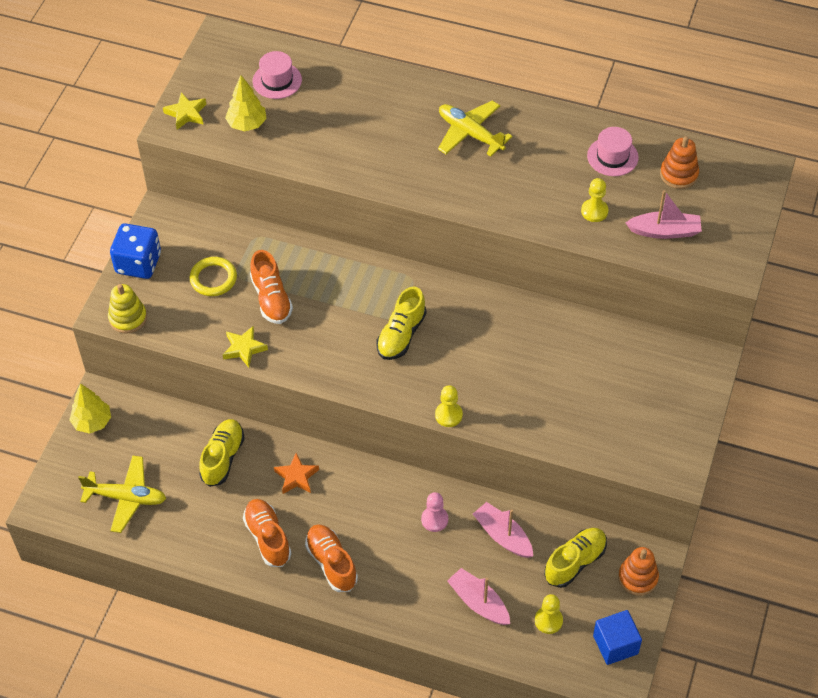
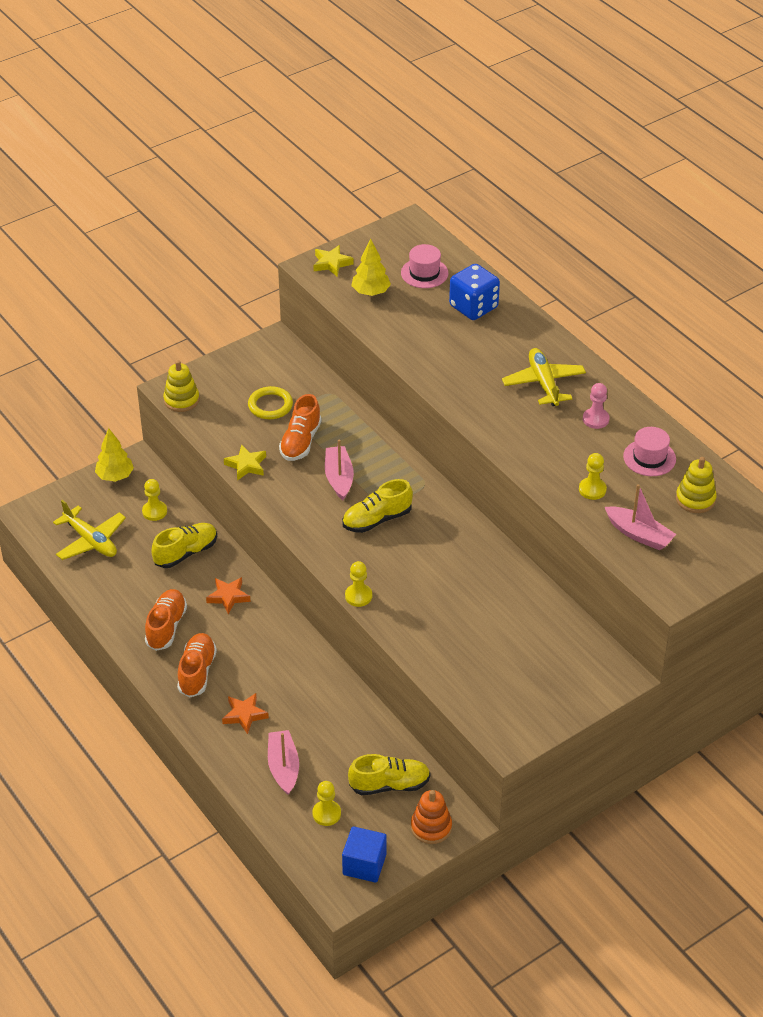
camera: 35 degrees right, 10 degrees down
blue dice [110,223,161,279] -> blue dice moved to [449,264,500,320]
pink pawn [421,492,448,532] -> pink pawn moved to [583,383,610,429]
pink boat [473,502,533,558] -> pink boat moved to [325,440,354,500]
orange stacking toy [660,136,699,189] -> yellow stacking toy [676,457,717,513]
none -> yellow pawn [142,479,167,521]
none -> orange star [222,693,269,734]

